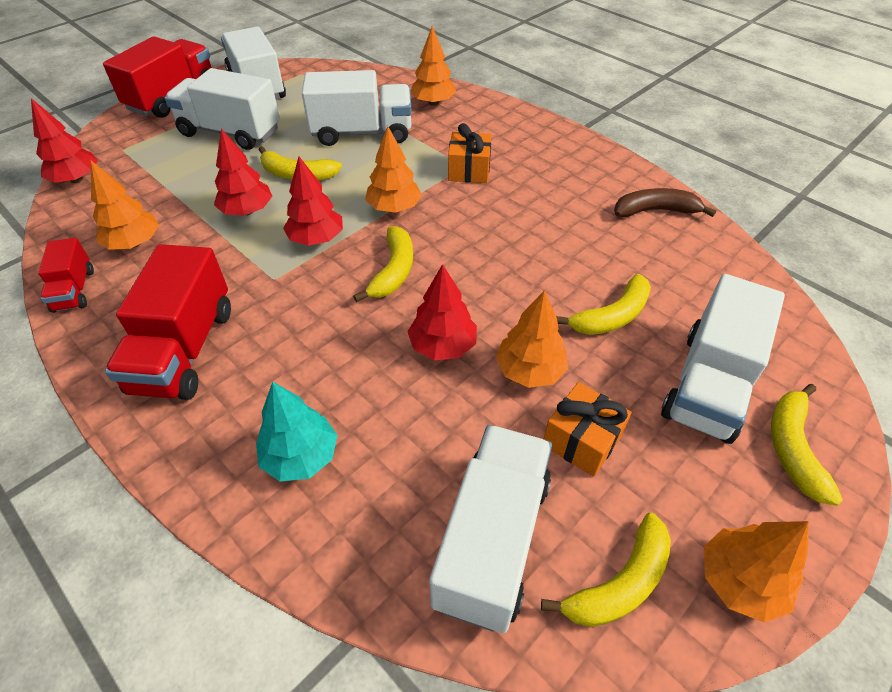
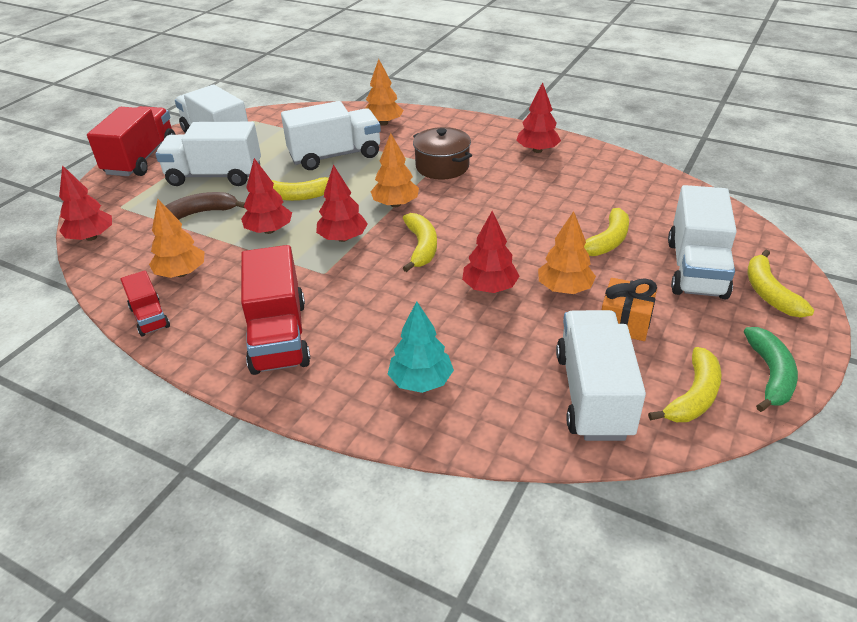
camera: 15 degrees left, 10 degrees down
orange gift [448,123,491,183] -> brown pot [413,127,472,180]
brown banana [614,188,716,217] -> brown banana moved to [166,192,245,220]
orange tree [704,521,809,623] -> green banana [744,327,798,412]
none -> red tree [516,82,561,153]

